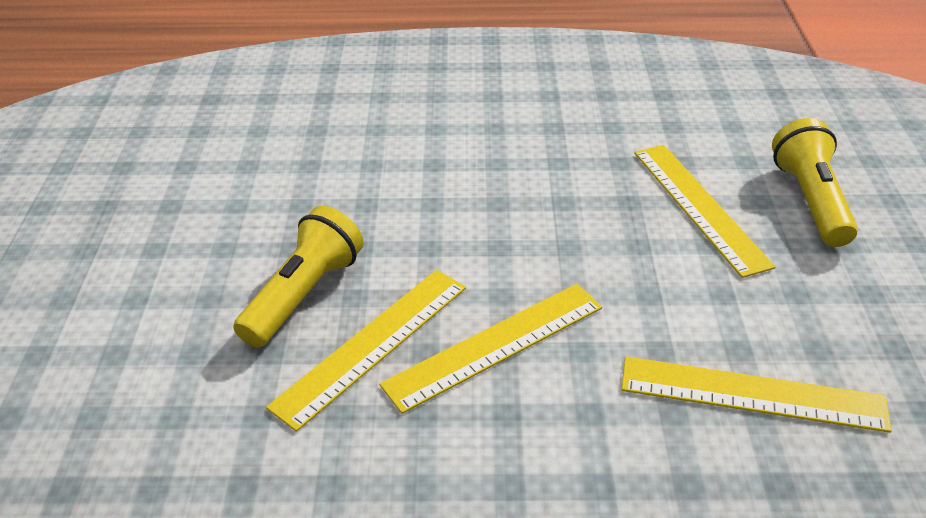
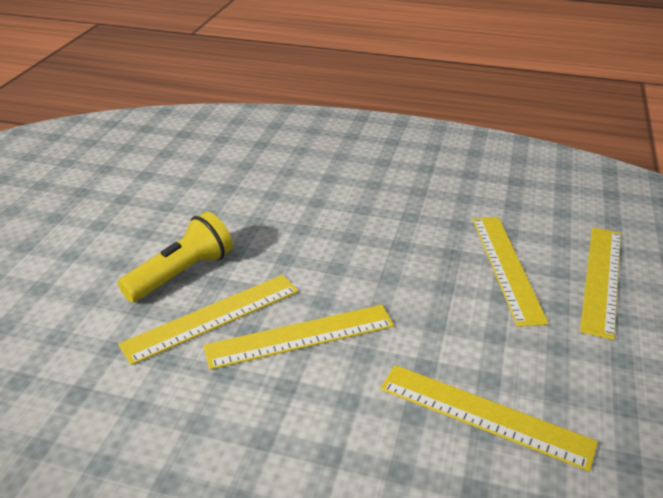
camera: 15 degrees right, 5 degrees down
yellow flashlight [772,118,858,247] -> yellow ruler [580,227,621,340]

